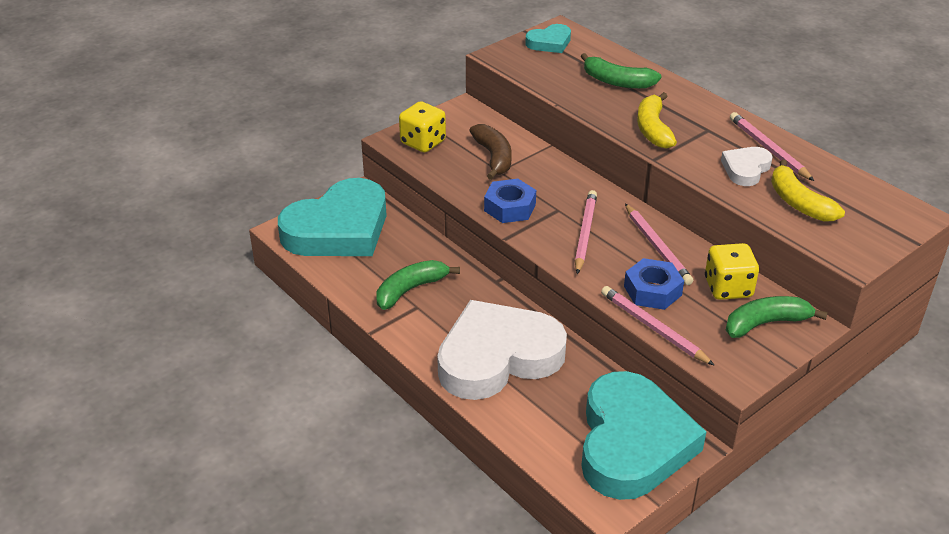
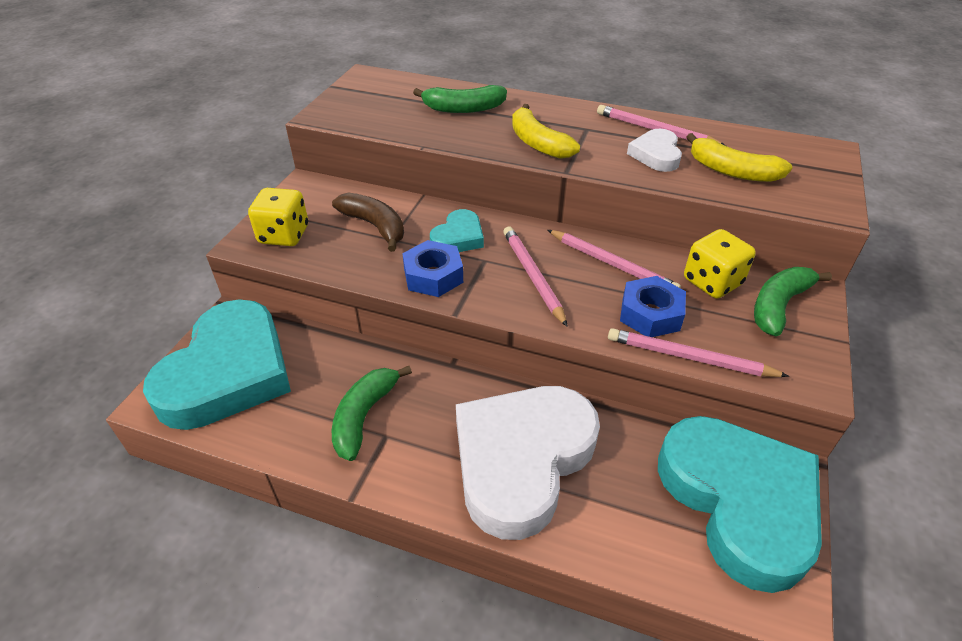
camera: 30 degrees left, 5 degrees up
turquoise heart [525,24,571,53] -> turquoise heart moved to [430,209,484,252]

